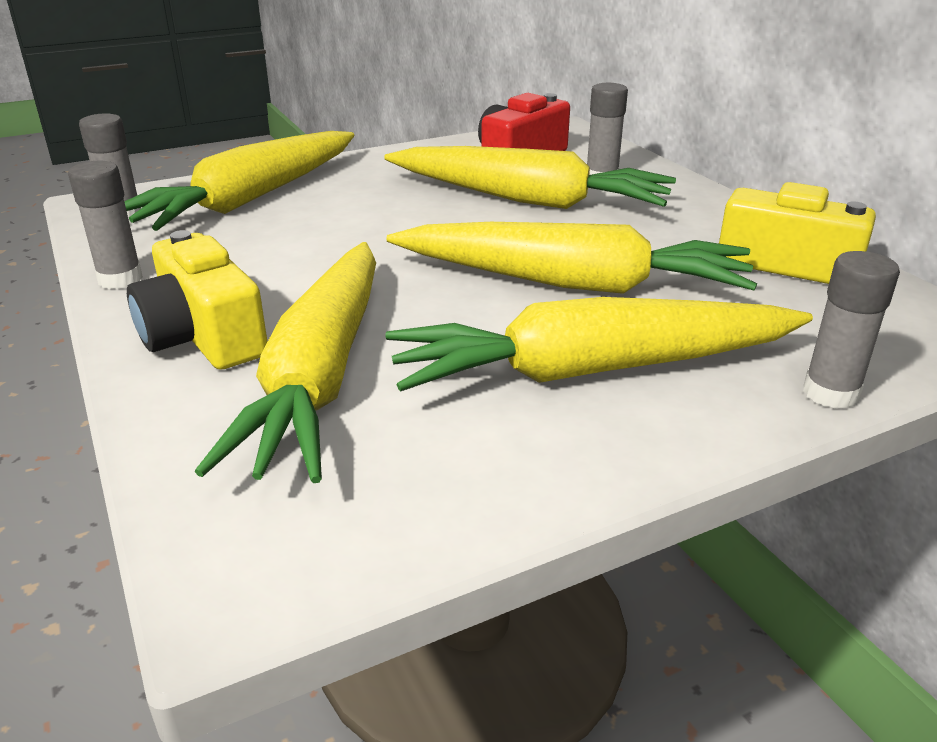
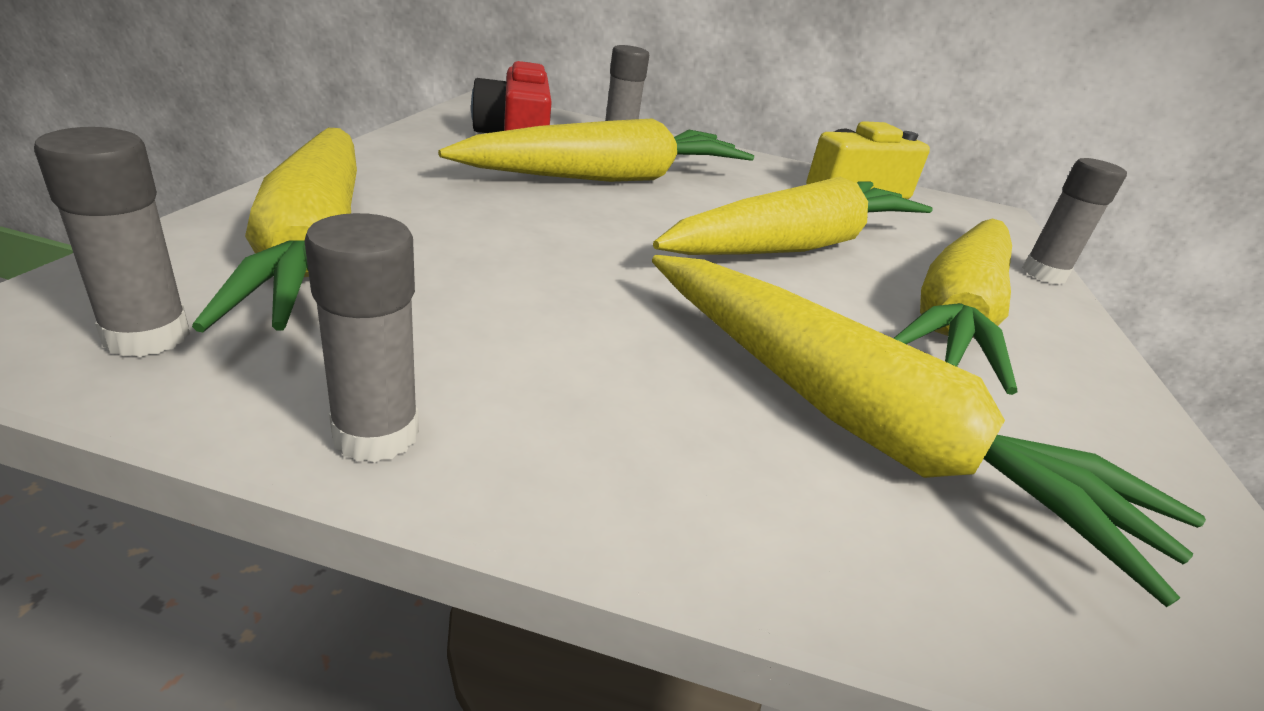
camera: 55 degrees left, 0 degrees up
yellow camera [127,230,268,370] -> none

